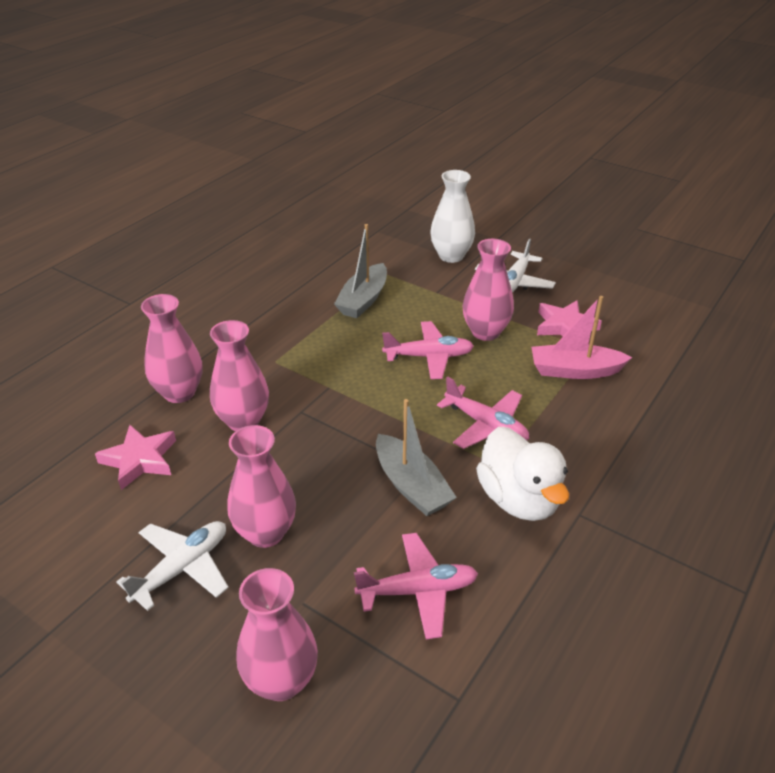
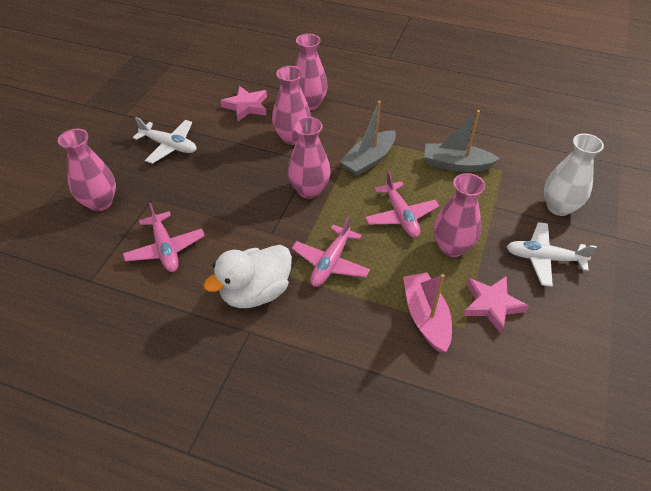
camera: 75 degrees right, 10 degrees up
pink vase [227,425,296,548] -> pink vase moved to [288,117,331,199]
grey boat [376,399,457,516] -> grey boat moved to [340,101,396,176]

